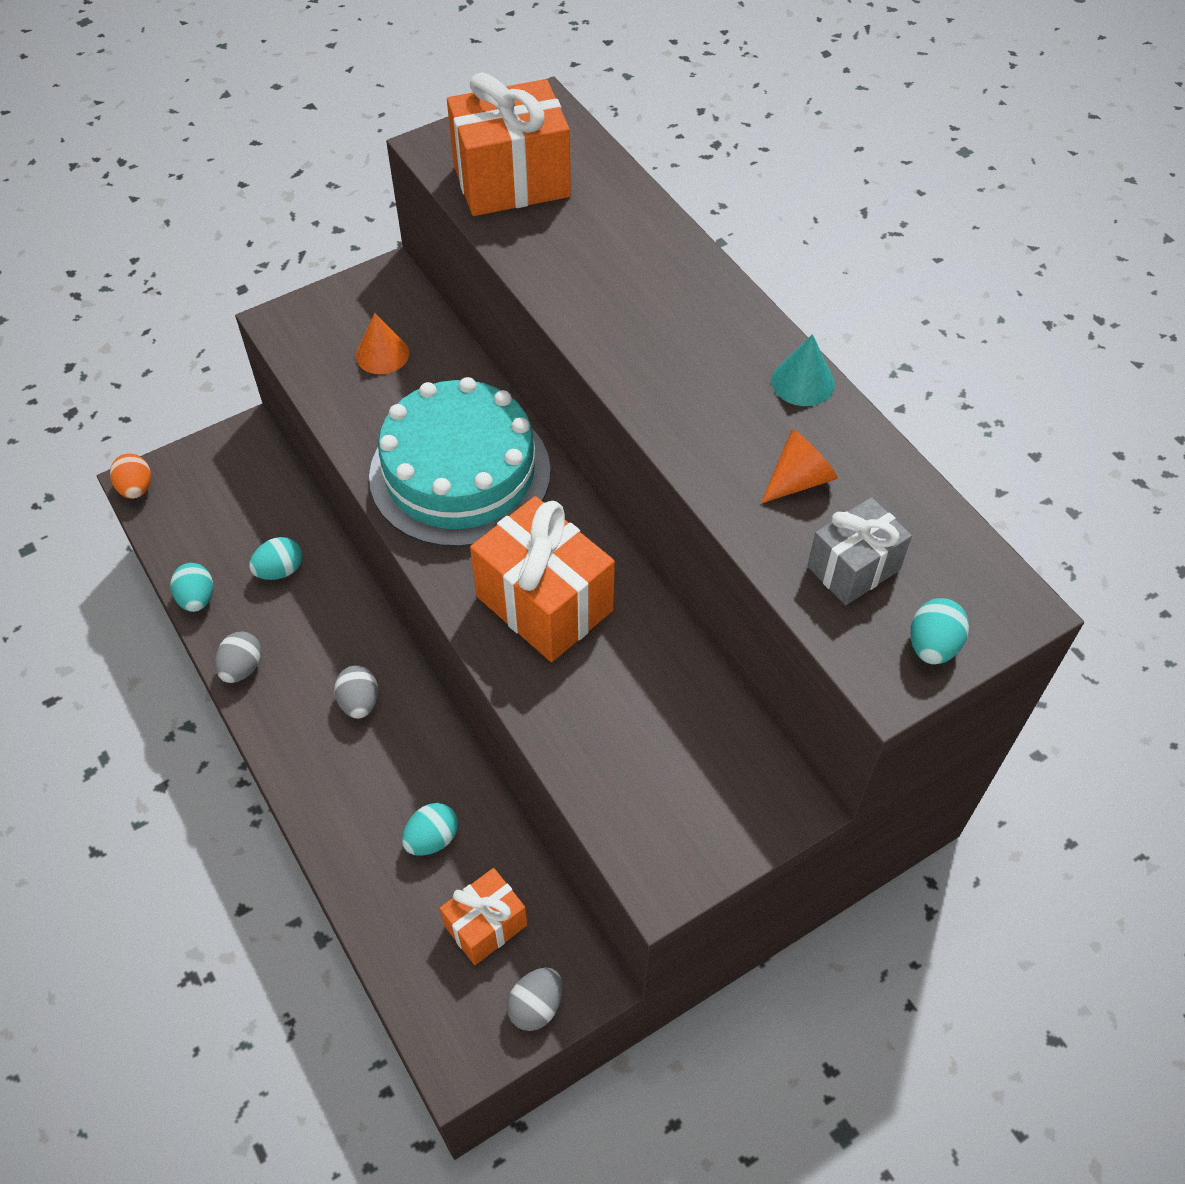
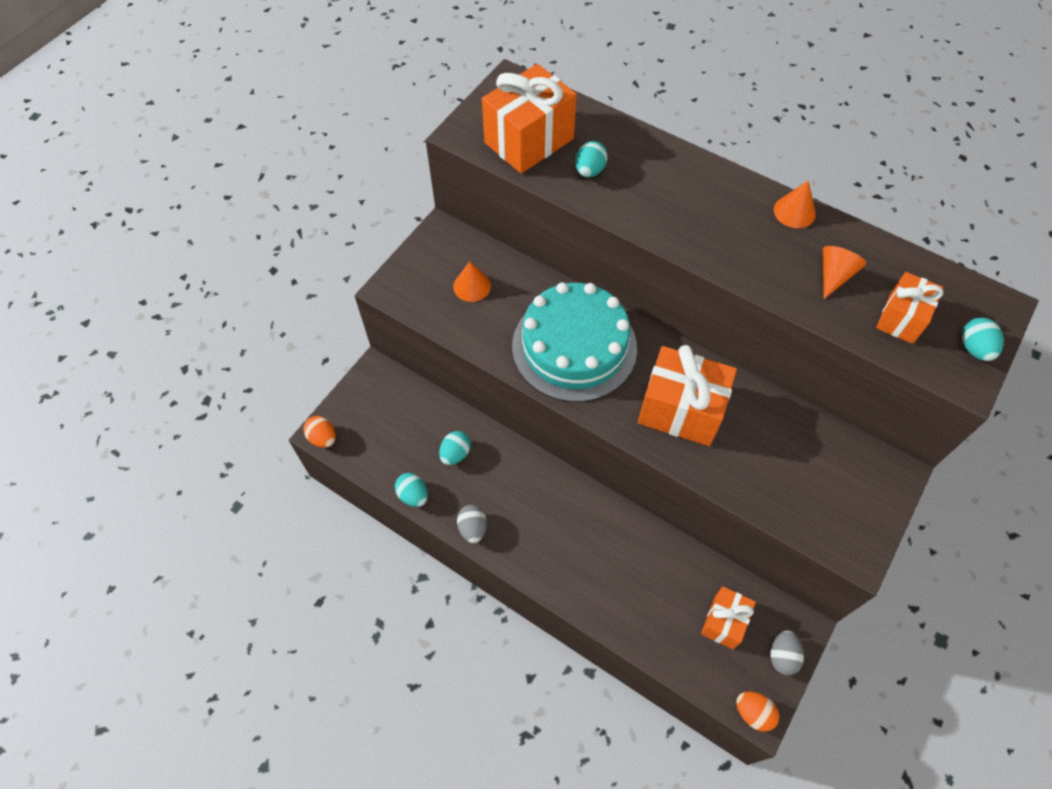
camera: 25 degrees left, 5 degrees up
grey egg [334,665,378,719] -> none
turquoise egg [402,803,458,856] -> turquoise egg moved to [575,141,608,178]
turquoise cone [771,334,835,406] -> orange cone [774,181,816,228]
grey gift [807,497,912,605] -> orange gift [876,272,943,344]
none -> orange egg [736,692,779,732]

